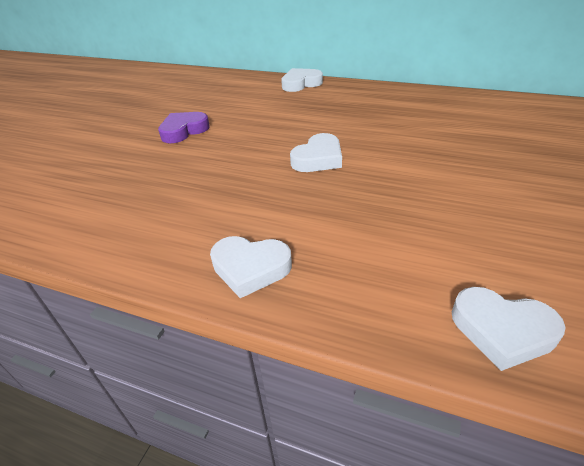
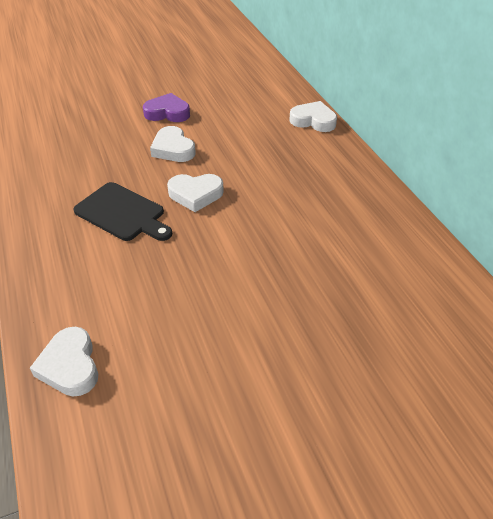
camera: 45 degrees right, 5 degrees up
white heart [210,236,292,298] -> white heart moved to [150,126,196,162]
none -> black cutting board [74,182,172,241]

